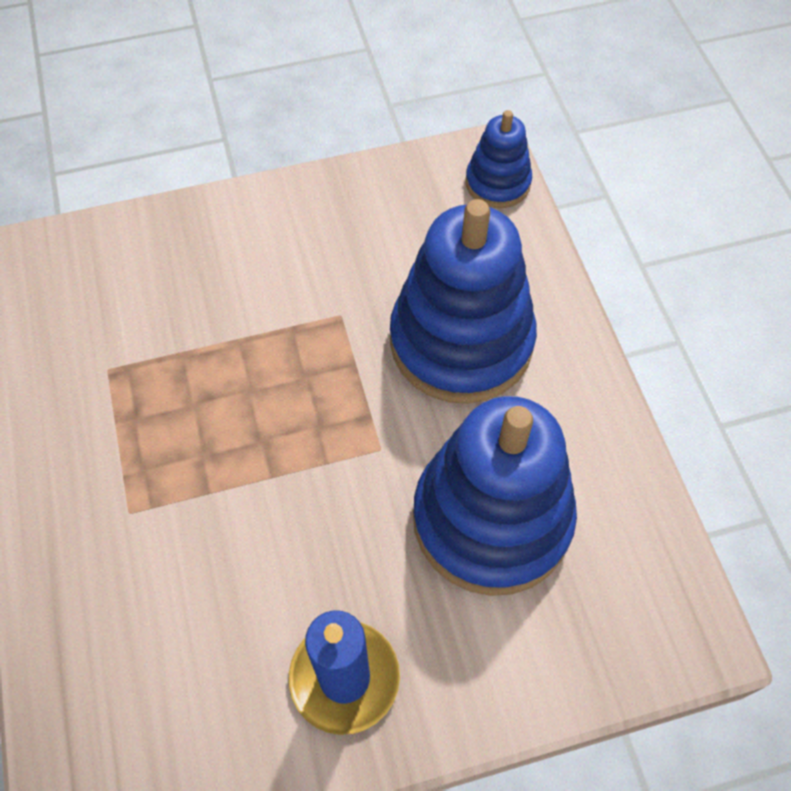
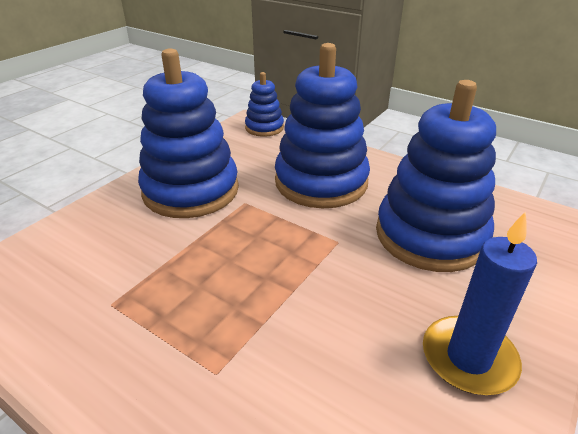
camera: 40 degrees left, 25 degrees down
none -> blue stacking toy [138,48,239,218]

